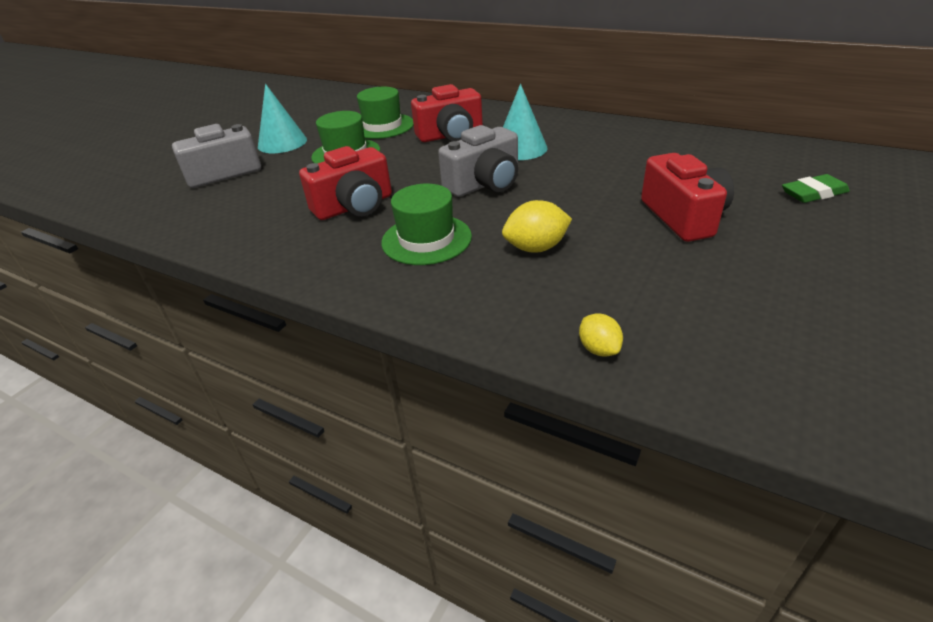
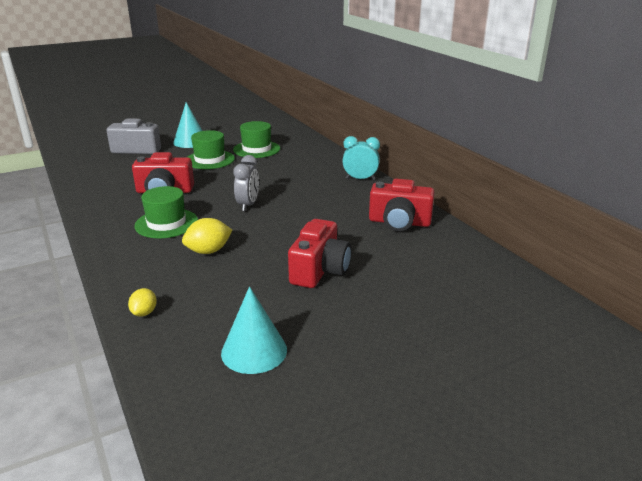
camera: 30 degrees right, 10 degrees down
red camera [411,84,483,142] -> red camera moved to [369,179,435,231]
grey camera [438,125,518,197] -> grey clock [233,155,259,211]
yellow lemon [502,200,572,253] -> yellow lemon turned 45 degrees counterclockwise [182,218,232,254]
turquoise cone [503,84,548,160] -> turquoise cone moved to [221,286,287,374]
green eraser [782,174,850,203] -> none
none -> turquoise clock [343,136,380,180]

